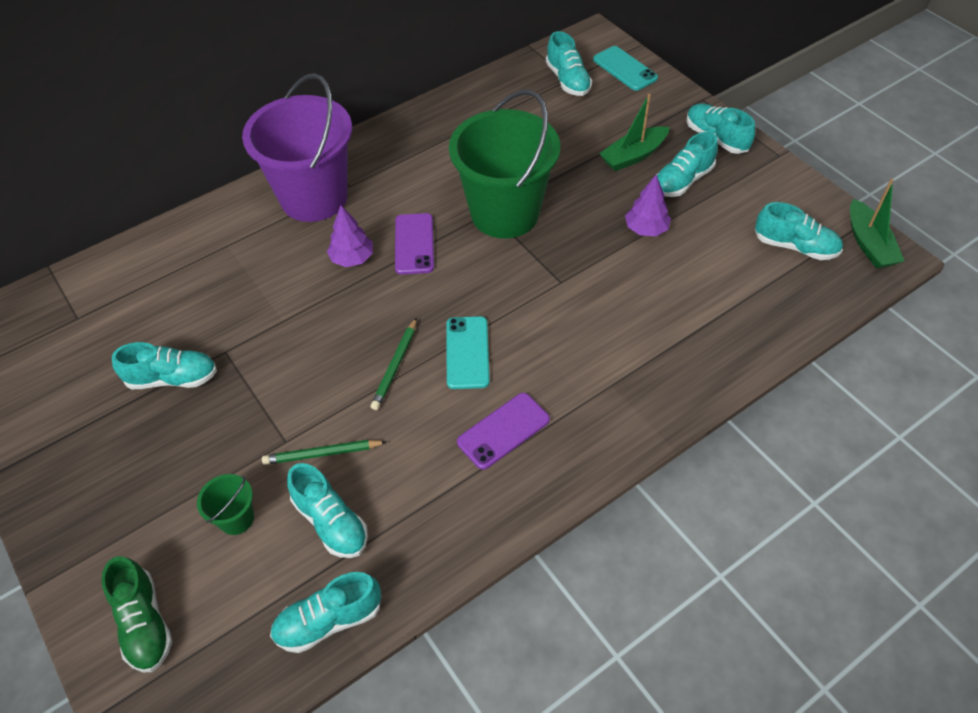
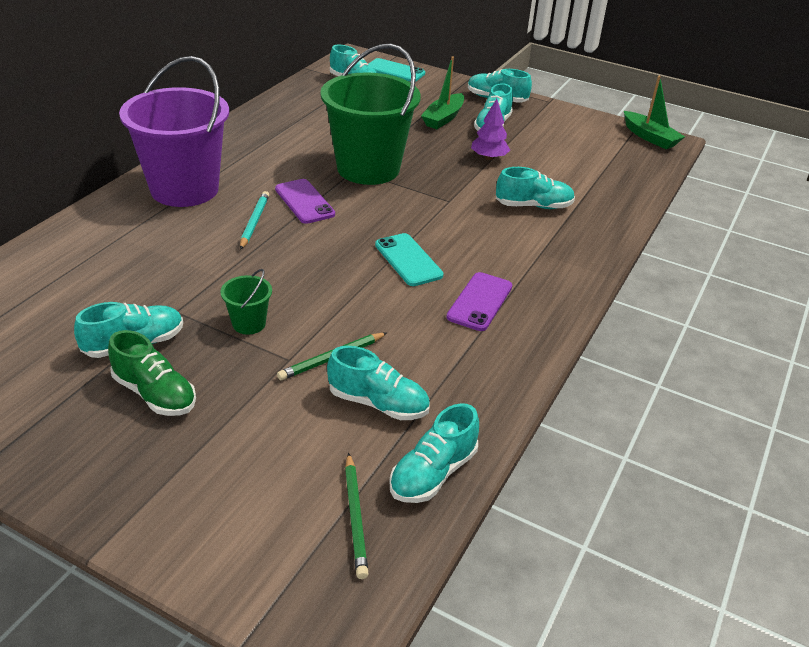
camera: 30 degrees left, 15 degrees down
green shoe [101,556,173,672] -> green shoe moved to [108,330,196,416]
green bucket [197,474,254,535] -> green bucket moved to [220,269,272,335]
purple tree [327,205,373,267] -> turquoise pencil [240,191,269,250]
green pencil [371,317,417,410] -> green pencil moved to [345,453,368,579]
turquoise shoe [755,202,843,260] -> turquoise shoe moved to [496,167,575,209]

